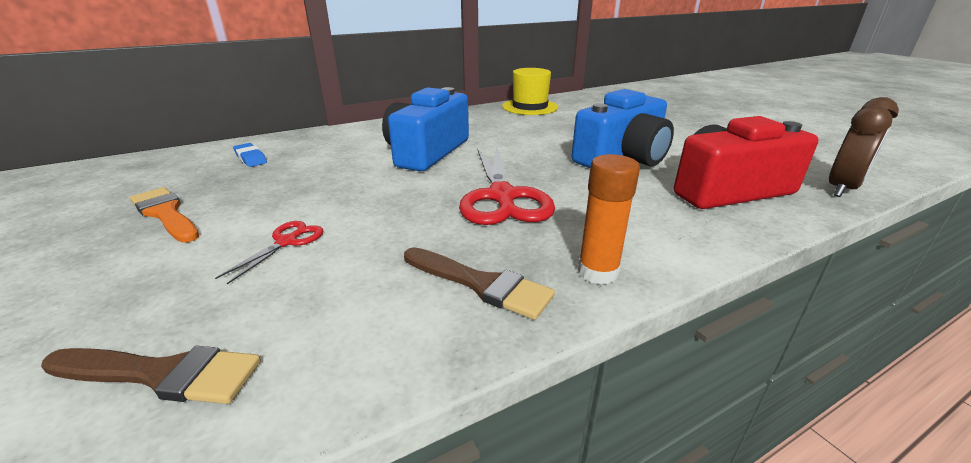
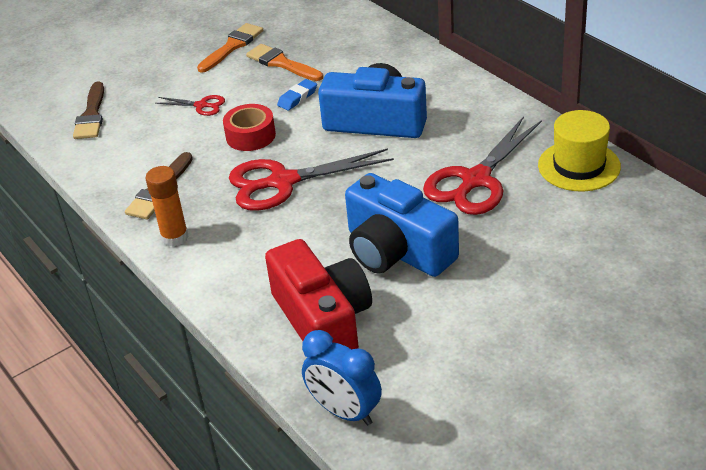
camera: 85 degrees right, 10 degrees up
blue eraser [233,143,267,167] -> blue eraser moved to [277,79,317,110]
brown clock [829,97,899,197] -> blue clock [302,330,382,425]
none -> red tape [223,104,276,151]
none -> orange brush [246,44,323,81]
none -> red scissors [423,116,542,215]

